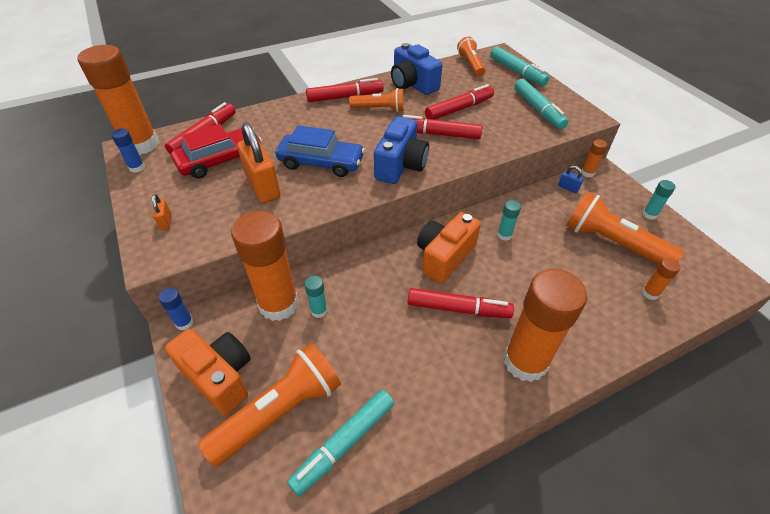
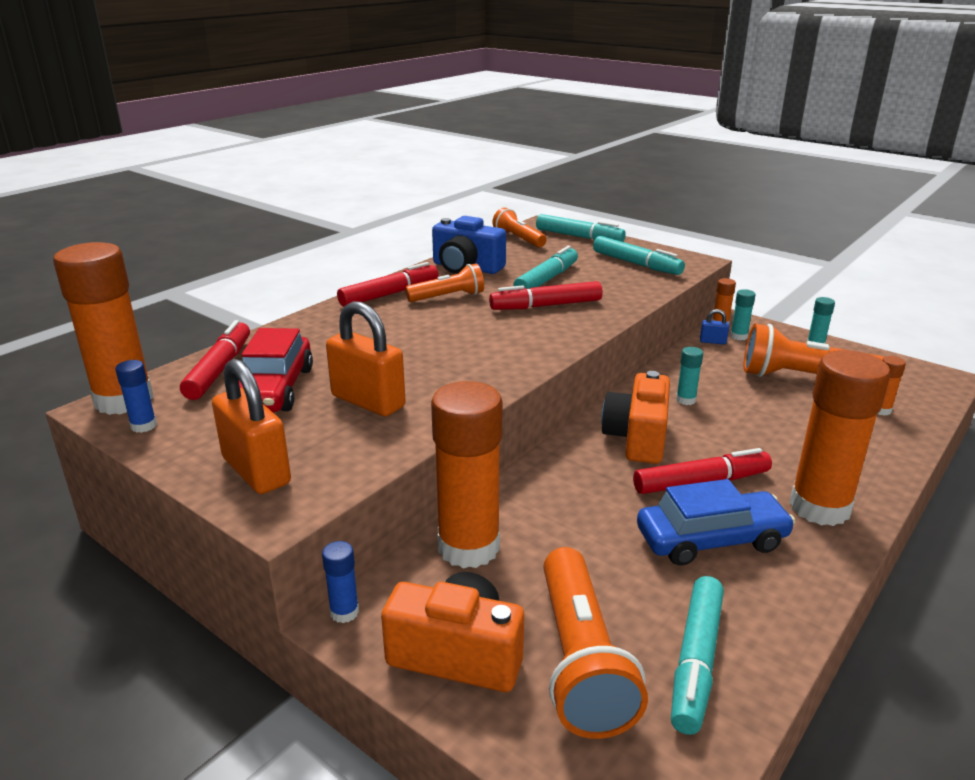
camera: 25 degrees left, 20 degrees down
orange padlock [152,194,171,230] -> orange padlock [212,359,291,494], size x2.24
red car [171,124,262,179] -> red car turned 150 degrees clockwise [239,328,313,413]
orange flashlight [198,343,341,467] -> orange flashlight turned 150 degrees clockwise [543,547,648,739]
blue car [276,125,365,177] -> blue car moved to [637,479,795,566]
turquoise glue stick [304,276,327,318] -> turquoise glue stick moved to [730,289,755,340]
blue camera [374,117,429,184] -> none
red marker [425,84,494,120] -> turquoise marker [513,246,578,289]

